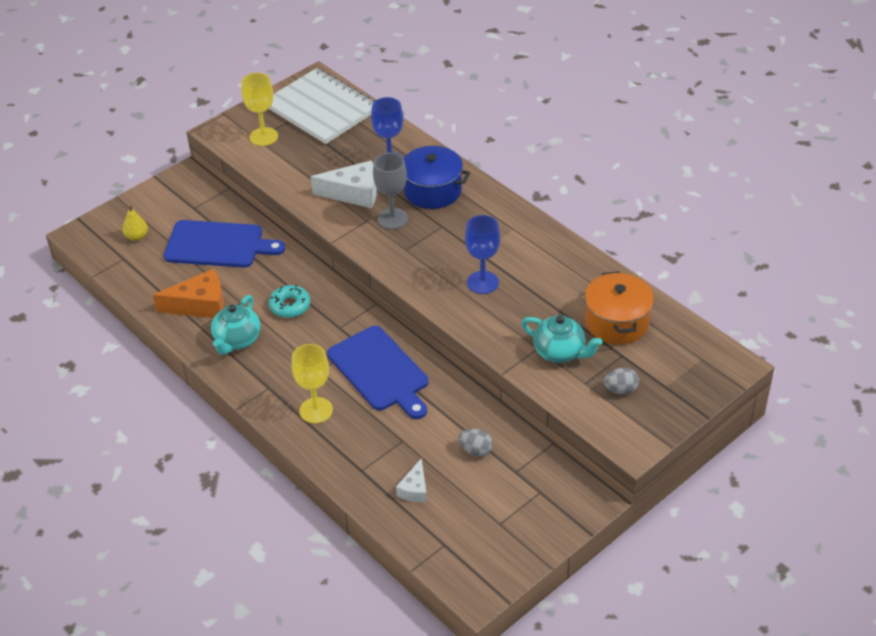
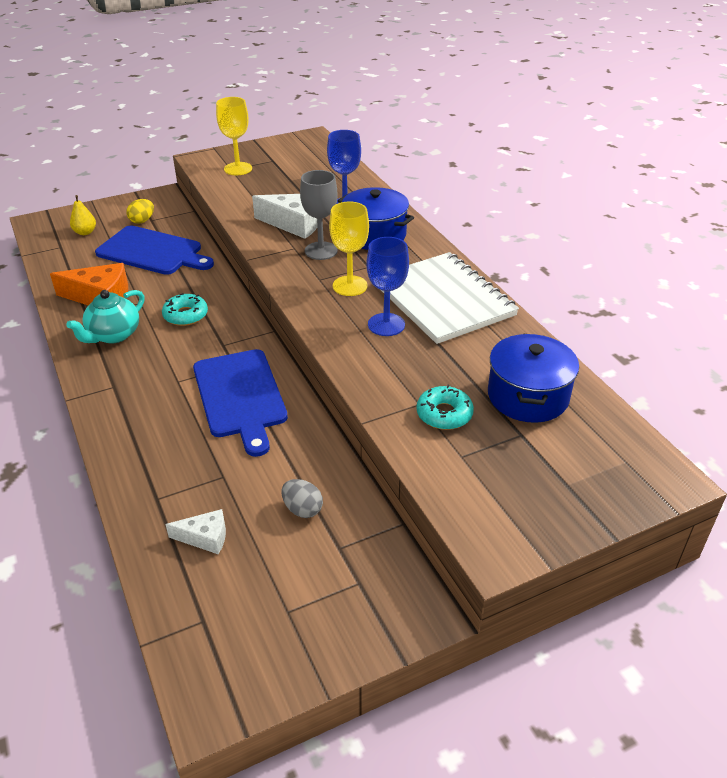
camera: 15 degrees right, 5 degrees down
white notebook [269,68,375,144] -> white notebook moved to [381,252,519,344]
yellow goblet [291,344,333,424] -> yellow goblet moved to [329,202,369,296]
white cheese [396,458,427,502] -> white cheese turned 120 degrees counterclockwise [165,509,226,554]
turquoise teapot [521,315,602,363] -> turquoise donut [416,385,474,430]
orange pot [585,271,654,345] -> blue pot [488,334,579,423]
grey egg [604,368,639,394] -> none
none -> yellow egg [127,199,154,224]

